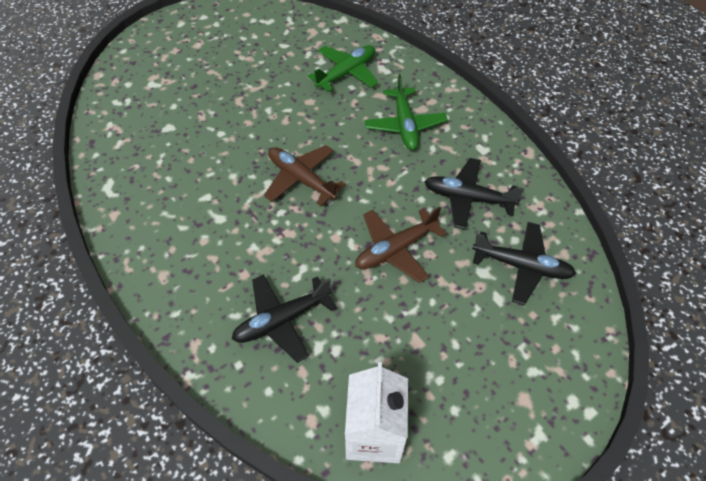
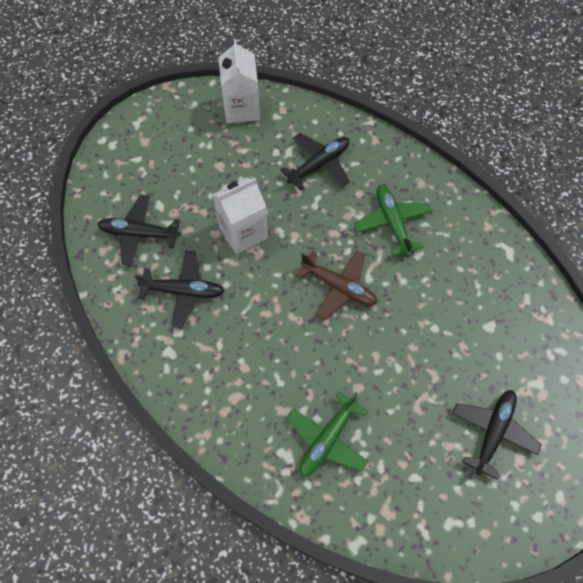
camera: 170 degrees right, 10 degrees up
brown plane [355,206,447,283] -> white carton [212,178,268,254]
green plane [364,73,448,150] -> green plane moved to [354,185,432,256]
none -> black plane [452,390,541,480]

